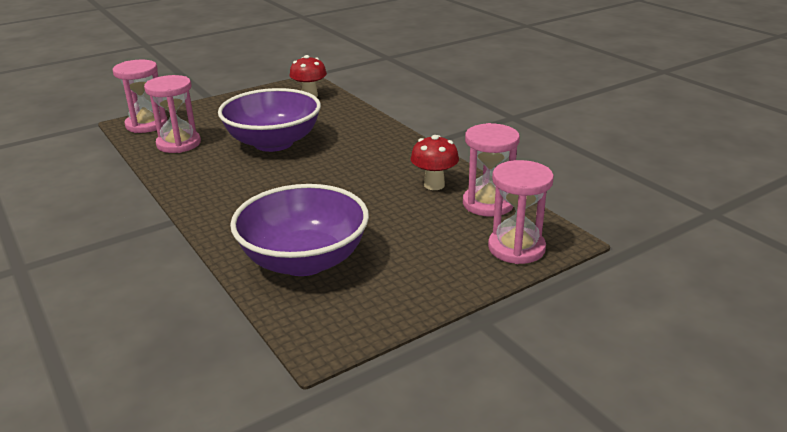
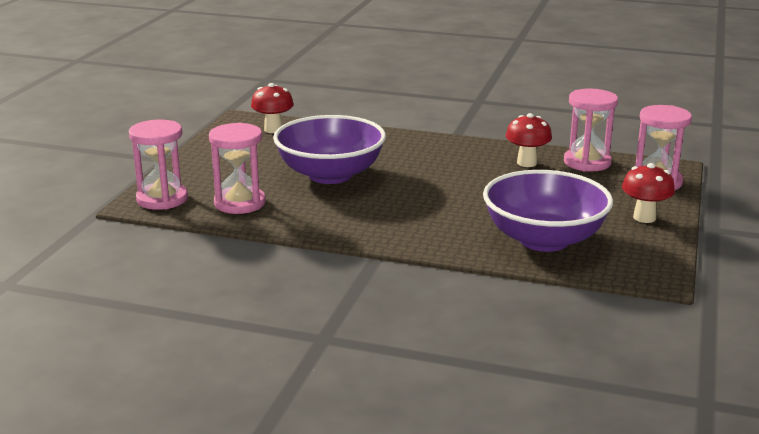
camera: 40 degrees left, 5 degrees down
none -> red mushroom [622,163,675,223]

